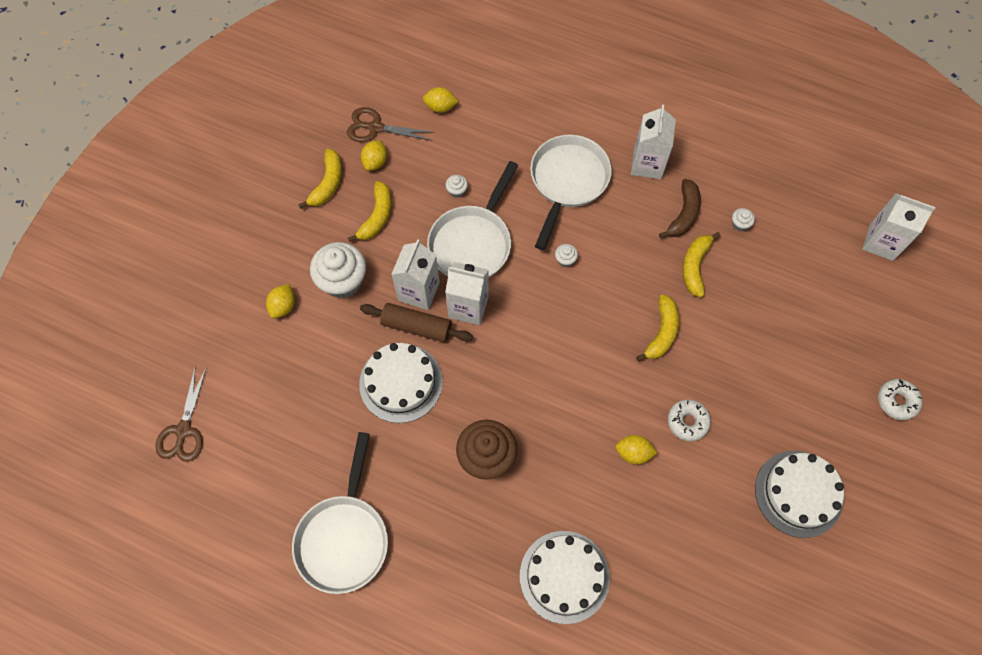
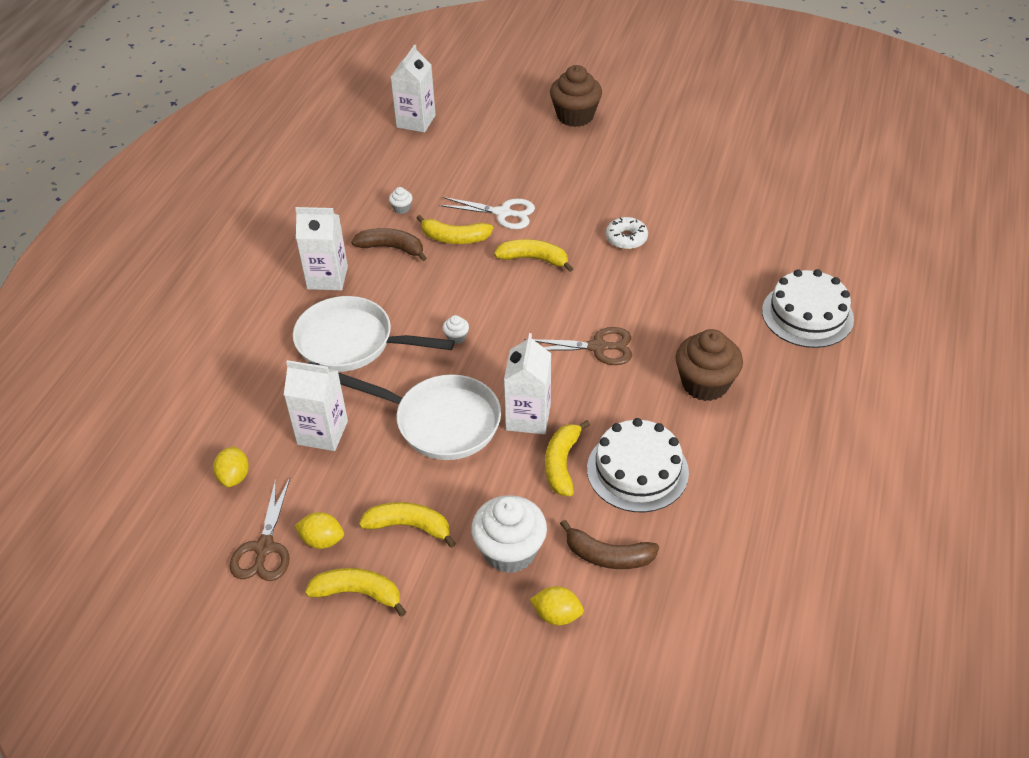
camera: 95 degrees left, 20 degrees down
brown scissors [155,366,207,462] -> brown scissors moved to [524,327,632,365]
white pan [292,432,388,594] -> none
brown rolling pin [360,303,473,342] -> yellow banana [545,420,590,496]
white carton [391,239,440,310] -> white carton moved to [284,360,348,451]
white cupcake [446,175,468,198] -> none
yellow lemon [615,435,658,464] -> none
white cake [755,451,844,538] -> none
white donut [878,379,922,420] -> brown cupcake [550,65,602,127]
none -> white scissors [439,197,535,229]
none -> brown banana [560,520,659,569]

